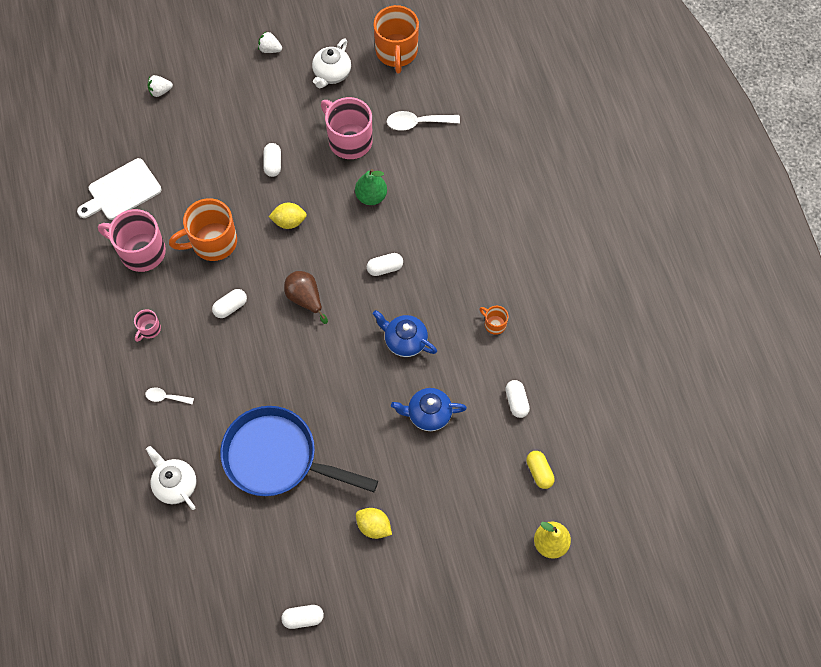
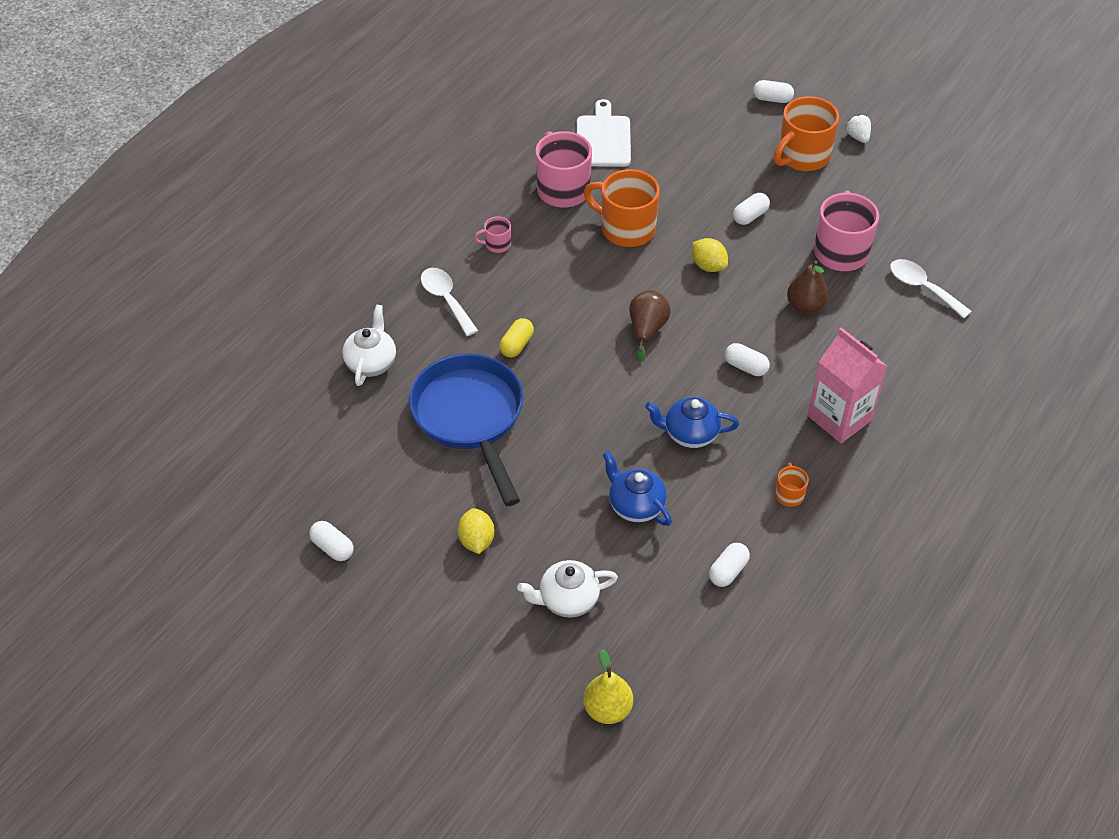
camera: 50 degrees right, 15 degrees down
white cutting board [77,158,162,220] -> white cutting board turned 75 degrees clockwise [577,99,631,167]
white spoon [145,387,194,404] -> white spoon [421,268,478,336], size x1.67
white strawberry [147,75,173,97] -> none
white capsule [212,289,247,318] -> white capsule moved to [753,80,794,103]
white teapot [312,39,351,88] -> white teapot moved to [517,560,618,618]
green pear [355,169,387,205] -> brown pear [787,260,829,314]
orange mug [373,5,419,73] -> orange mug moved to [774,96,839,171]
blue teapot [373,310,437,357] -> blue teapot turned 75 degrees counterclockwise [645,397,739,448]
yellow capsule [526,451,555,489] -> yellow capsule moved to [499,318,534,357]
none -> pink carton [808,327,887,443]

